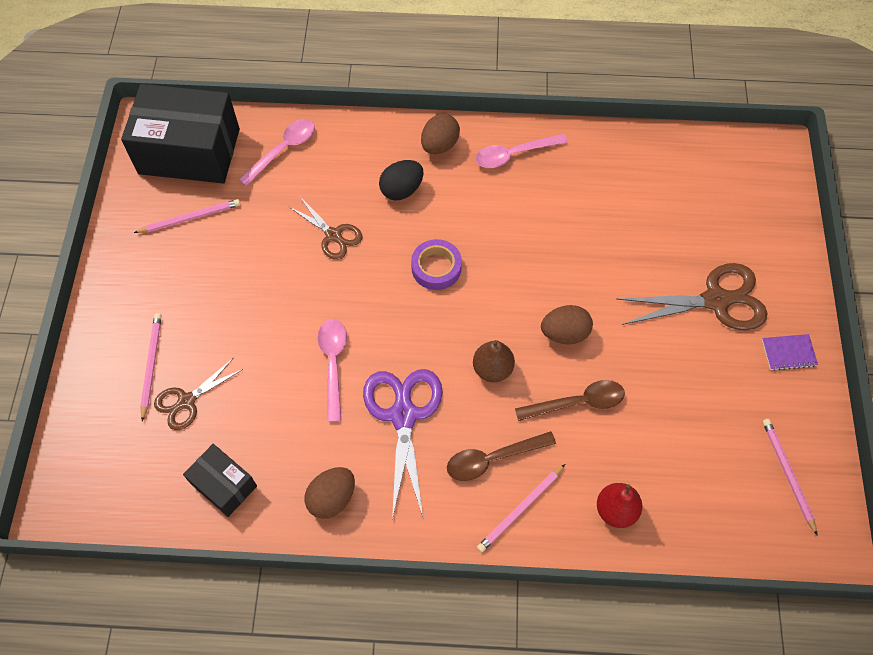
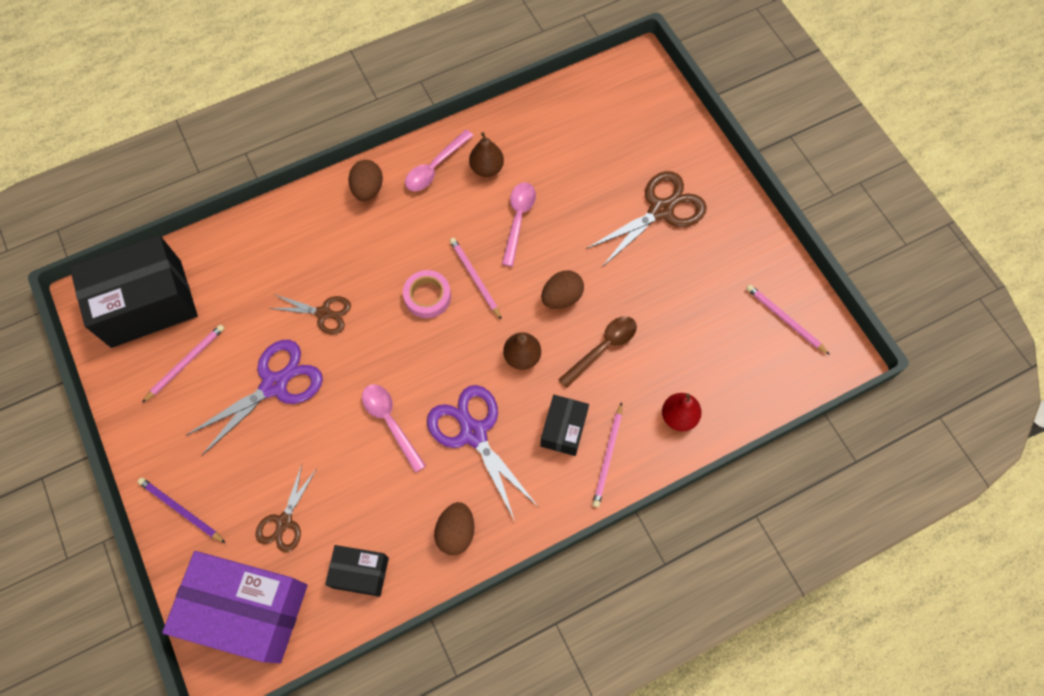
camera: 30 degrees left, 5 degrees up
pink pencil [140,313,162,422] -> pink pencil moved to [450,238,502,320]
pink spoon [239,119,315,186] -> pink spoon moved to [502,182,536,267]
black egg [379,160,424,201] -> none
purple tape [411,239,462,290] -> pink tape [403,270,451,318]
brown spoon [447,431,556,481] -> black box [540,395,589,456]
purple notebook [762,334,818,371] -> none
none -> purple pencil [138,478,226,543]
none -> purple box [162,551,307,663]
none -> purple scissors [186,340,323,456]
none -> brown pear [469,132,504,177]

